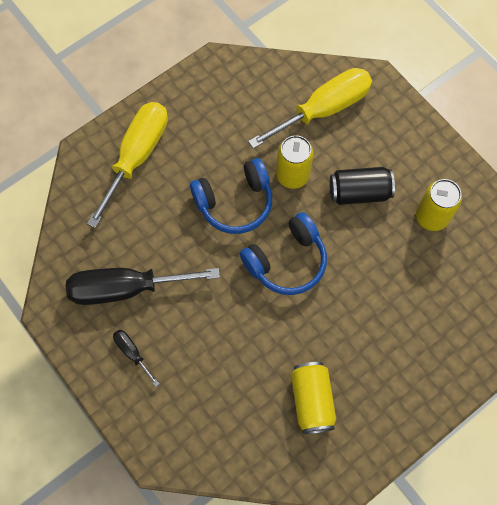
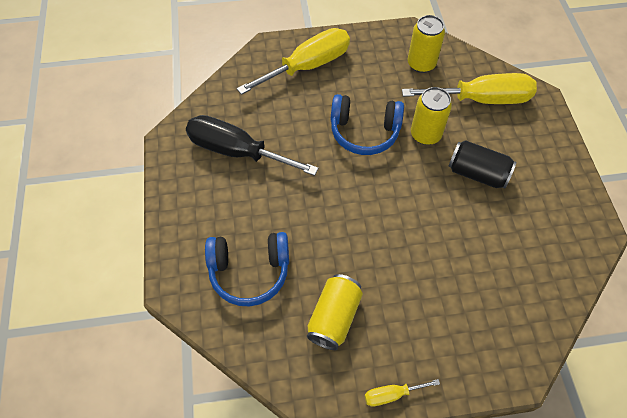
camera: 30 degrees right, 10 degrees down
black screwdriver [113,330,159,387] -> none
blue headphones [240,212,327,295] -> blue headphones moved to [205,232,289,307]
yellow can [416,179,462,231] -> yellow can moved to [408,15,445,73]
none -> yellow screwdriver [365,379,440,407]

